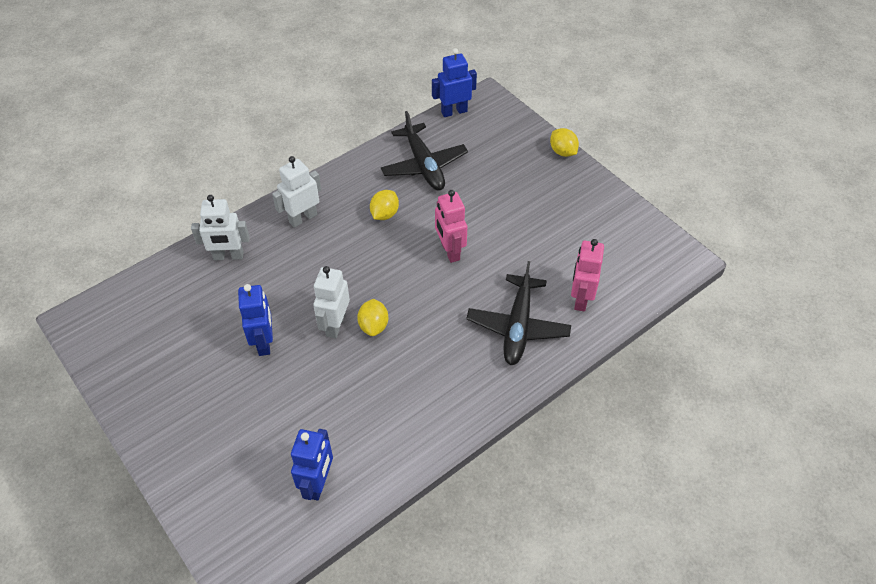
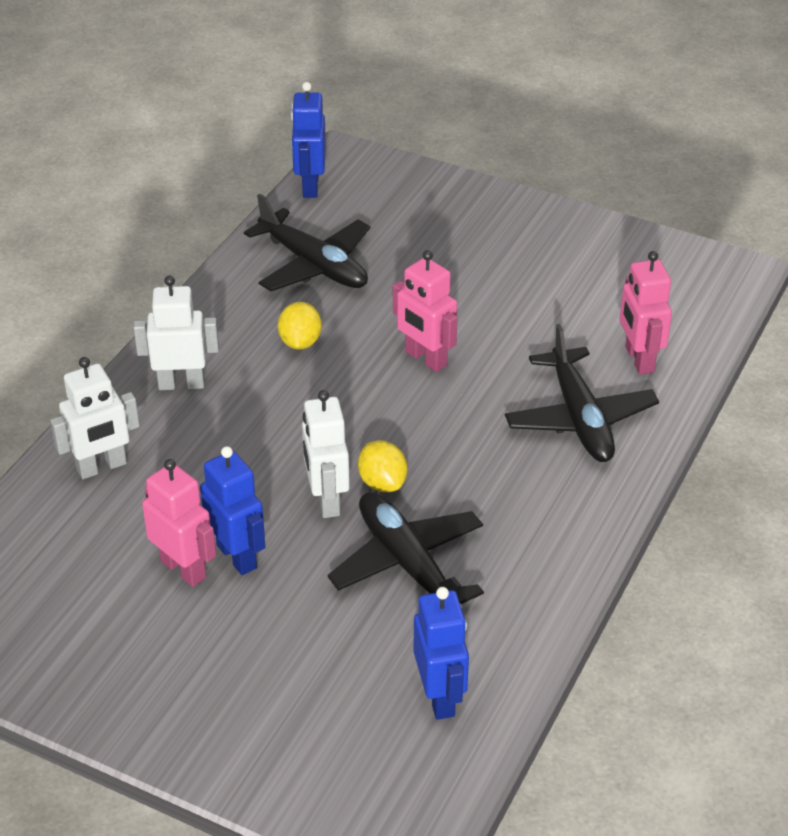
camera: 25 degrees left, 10 degrees down
white robot [272,156,321,228] -> white robot turned 60 degrees clockwise [133,276,219,390]
blue robot [432,48,477,117] -> blue robot turned 45 degrees counterclockwise [291,82,326,198]
yellow lemon [550,128,579,157] -> none
none -> pink robot [142,459,216,587]
none -> black plane [328,492,484,604]

